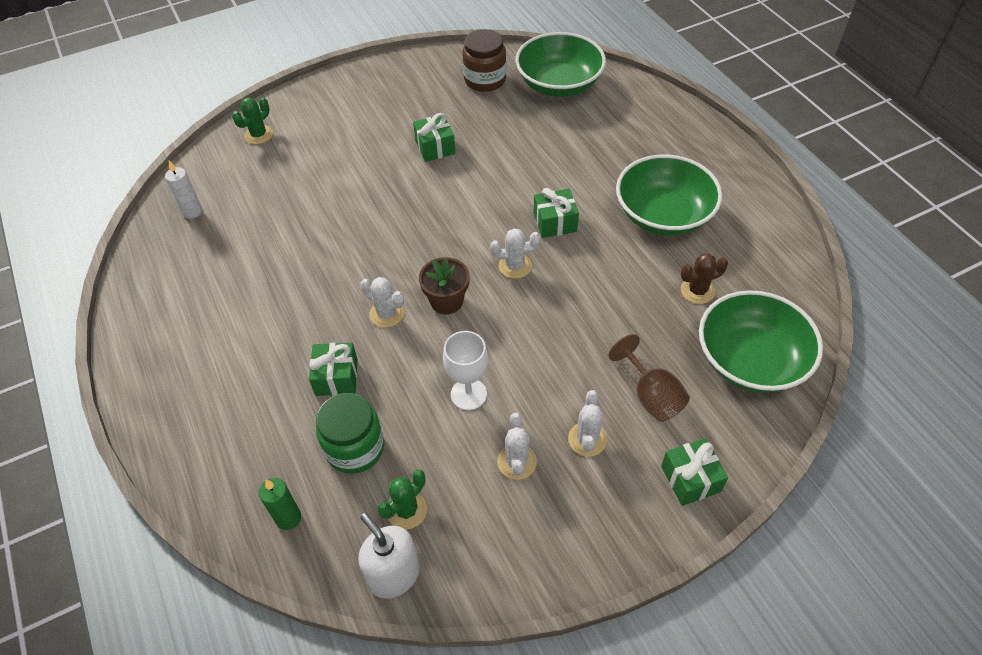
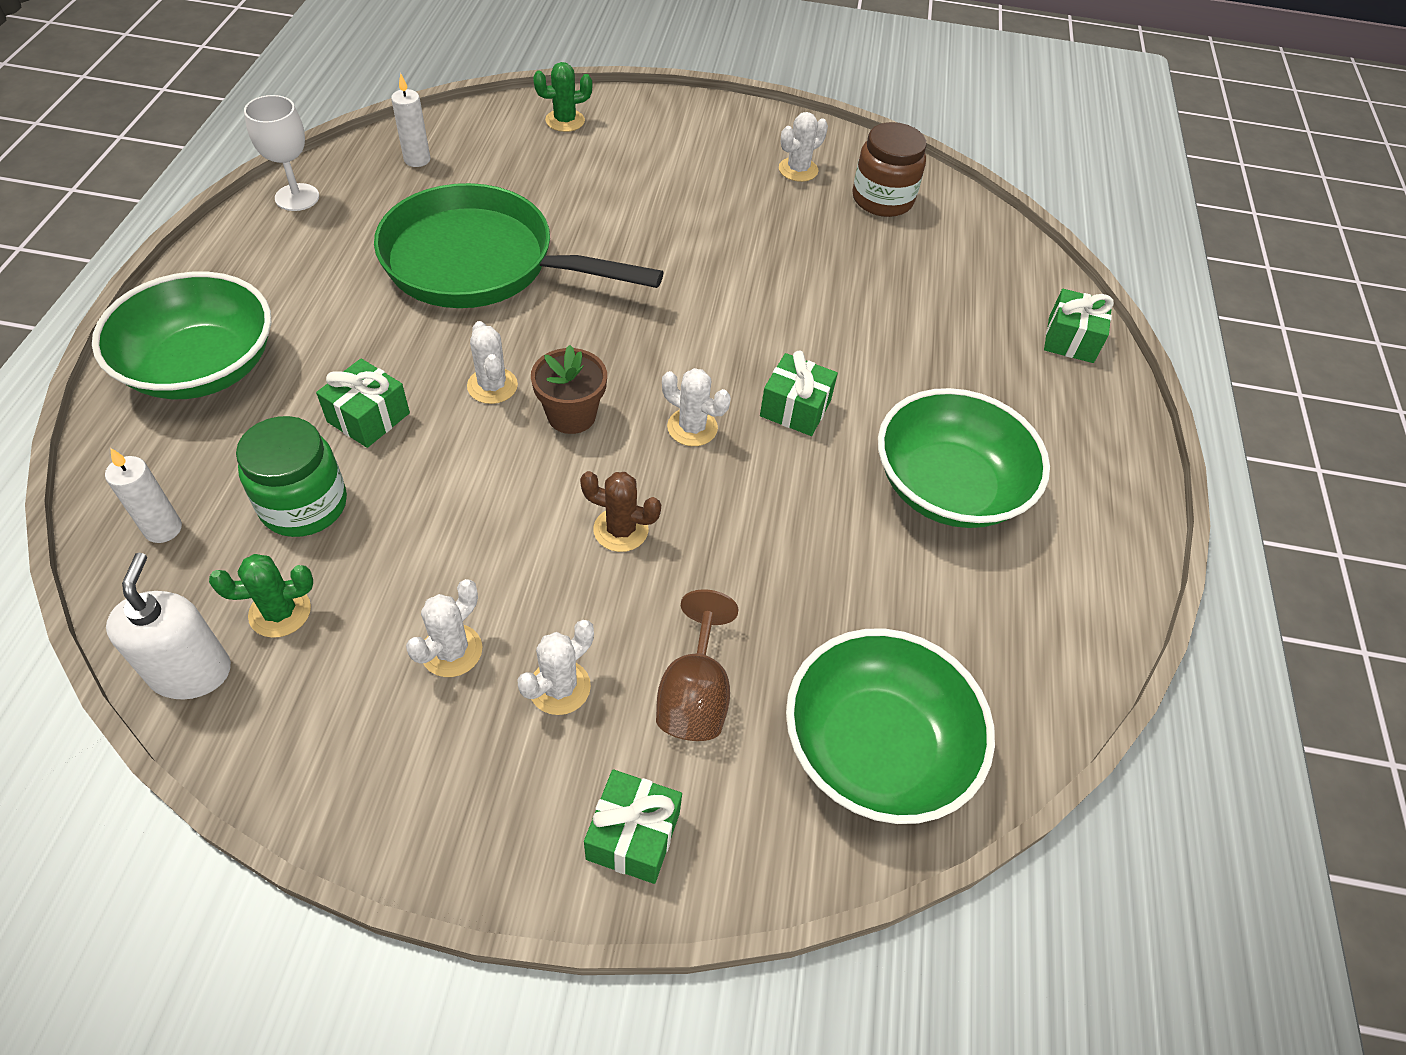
camera: 30 degrees right, 0 degrees up
green candle [259,478,301,530] -> white candle [105,448,182,543]
green gift [413,113,456,162] -> green gift moved to [1044,289,1114,363]
white goblet [443,331,488,410] -> white goblet moved to [244,95,319,211]
green bowl [515,32,606,97] -> green bowl moved to [92,272,271,399]
brown cactus [681,253,728,304] -> brown cactus moved to [580,471,661,552]
none -> green pan [374,183,663,308]
none -> white cactus [779,112,828,182]

